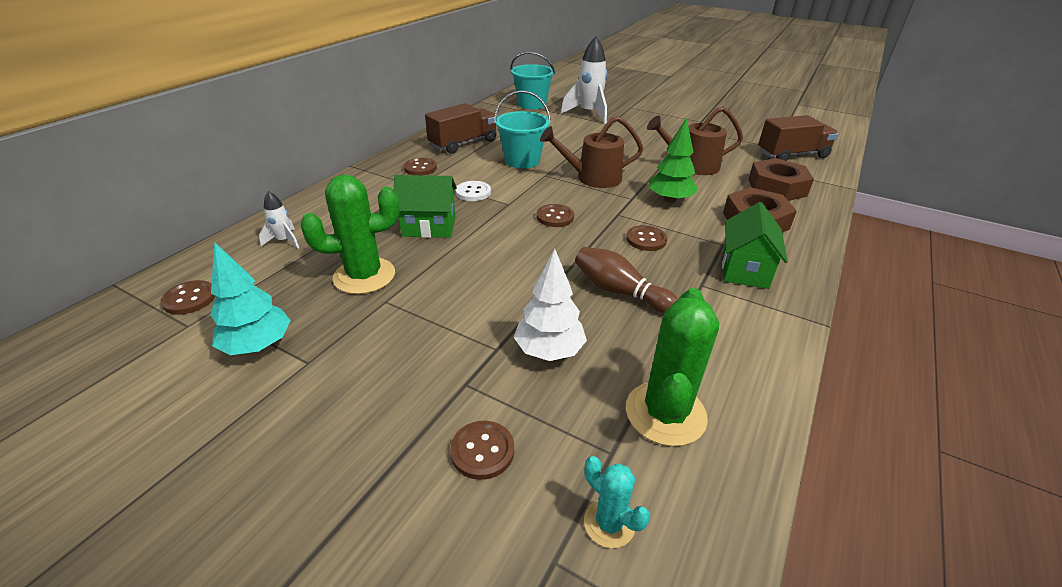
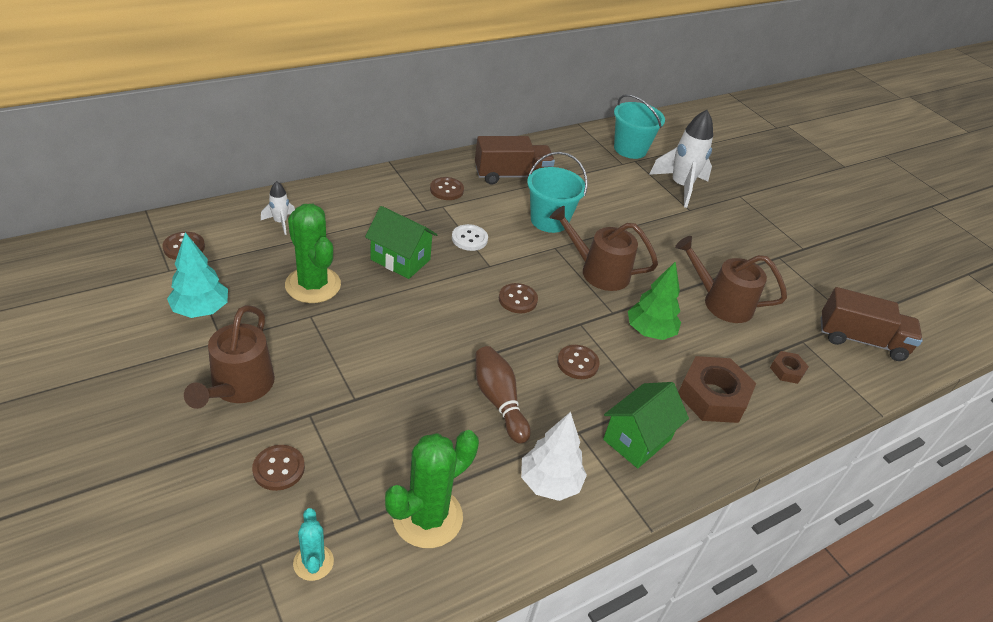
camera: 25 degrees right, 5 degrees up
green cactus [301,175,399,294] -> green cactus turned 45 degrees clockwise [285,204,341,303]
white tree [514,249,587,361] -> white tree moved to [521,412,587,501]
brown nut [748,158,814,201] -> brown nut [770,351,809,384], size x0.50
none -> brown watering can [184,305,275,409]

